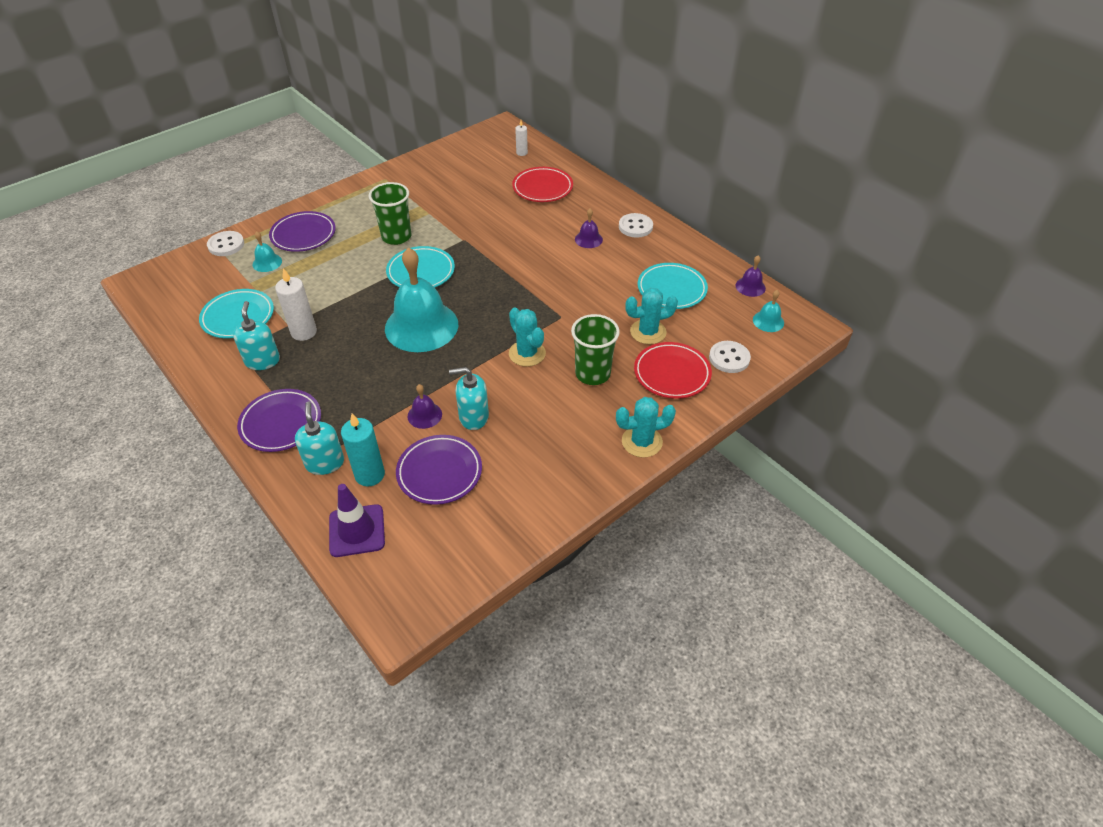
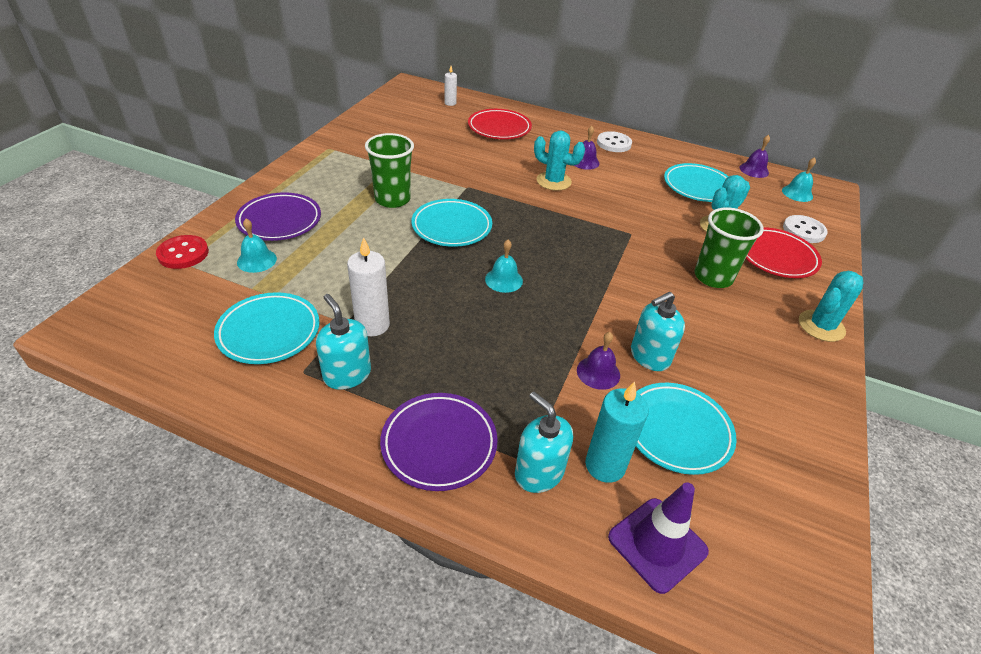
camera: 30 degrees left, 5 degrees down
white button [207,231,244,256] -> red button [156,235,209,269]
turquoise bell [385,247,458,352] -> turquoise bell [485,240,523,293], size x0.43
purple plate [396,435,482,505] -> turquoise plate [636,383,737,475]
turquoise cactus [509,308,546,367] -> turquoise cactus moved to [534,130,585,191]

